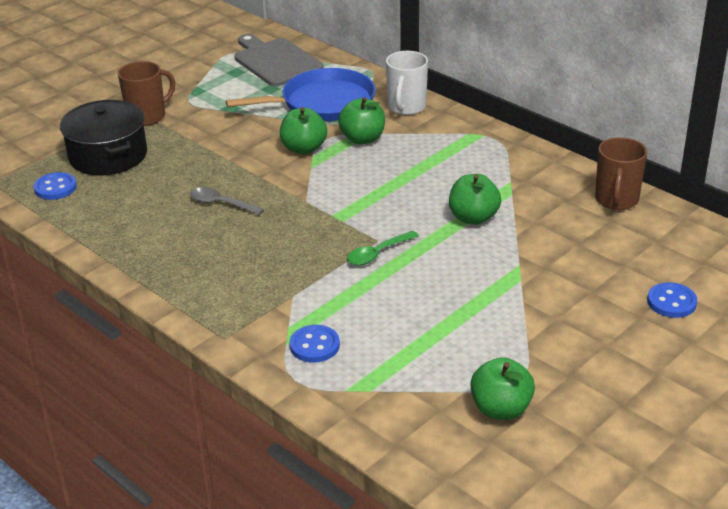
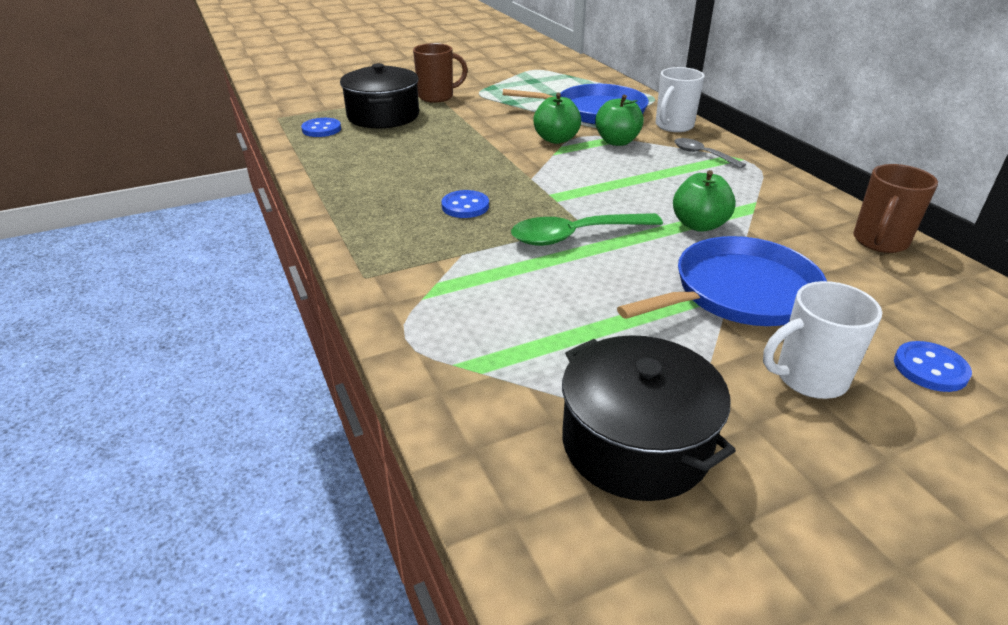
camera: 20 degrees right, 0 degrees up
grey spoon [190,187,264,215] -> grey spoon moved to [674,138,746,168]
grey cutting board [234,34,323,87] -> none
blue button [290,325,340,363] -> blue button moved to [441,190,489,218]
green spoon [347,231,419,265] -> green spoon [511,213,663,246], size x1.65
green apple [470,357,535,420] -> black pot [562,335,736,501]
none -> blue pan [617,236,827,326]
none -> white mug [763,281,882,399]

